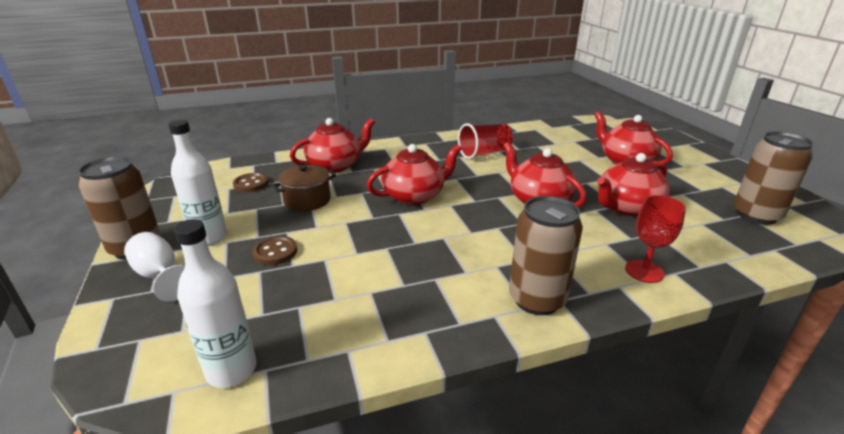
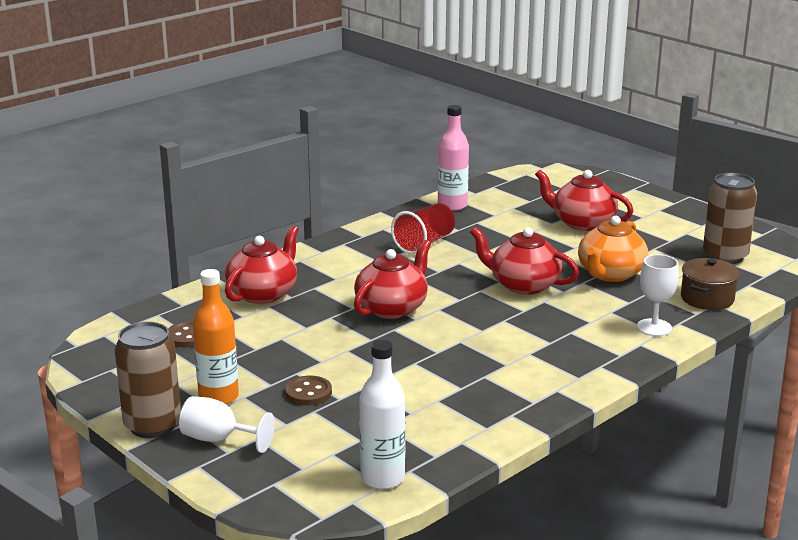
camera: 25 degrees left, 5 degrees down
white bottle [168,120,227,245] -> orange bottle [193,269,239,405]
brown pot [272,165,336,211] -> brown pot moved to [681,258,740,310]
brown can [509,196,583,315] -> none
red teapot [597,153,670,216] -> orange teapot [578,216,648,282]
red goblet [625,195,686,283] -> white goblet [637,254,679,336]
none -> pink bottle [438,105,469,211]

